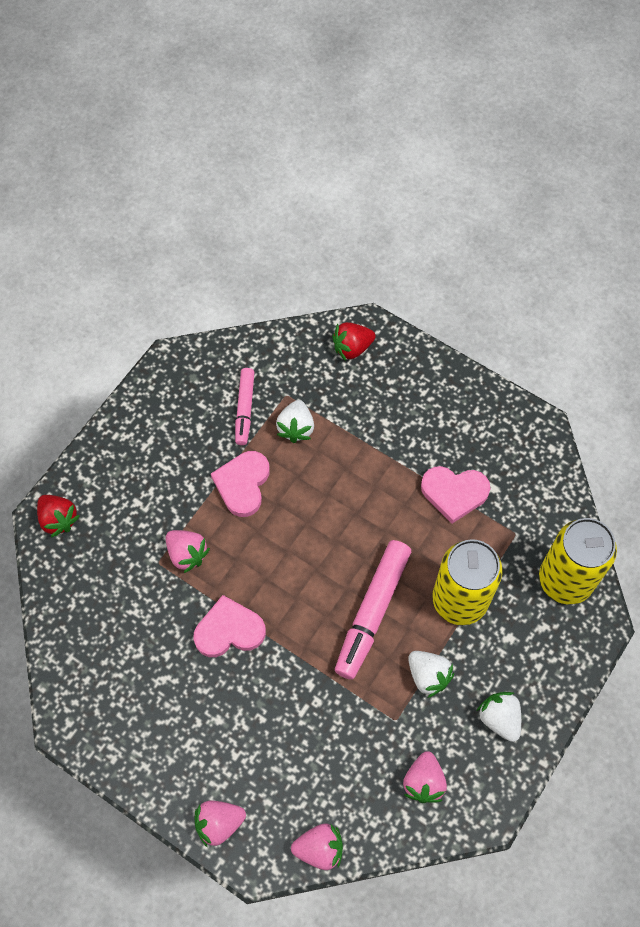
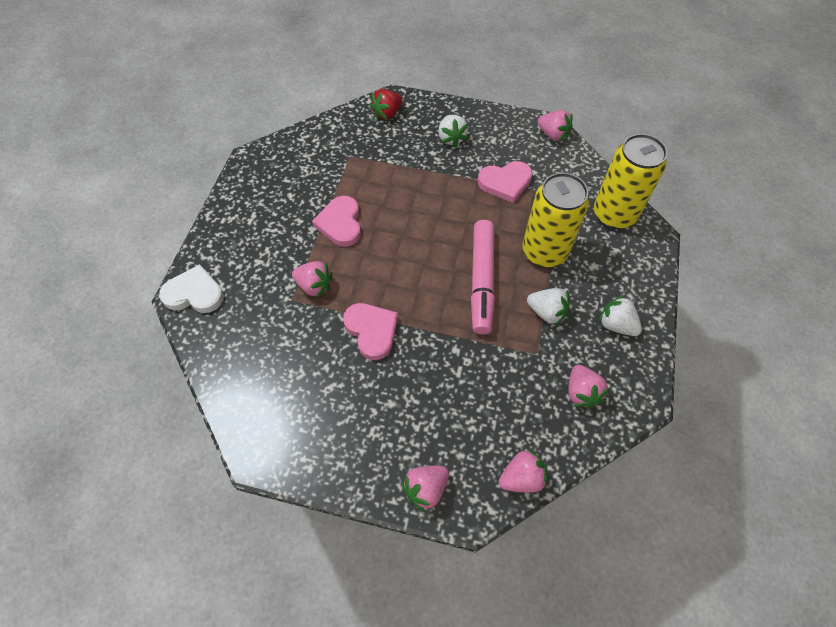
camera: 20 degrees left, 5 degrees down
red strawberry [37,495,80,537] -> white heart [159,264,224,313]
pink heart [193,595,266,657] -> pink heart turned 90 degrees clockwise [343,303,398,360]
pink marker [235,368,255,445] -> none
white strawberry [276,400,314,443] -> white strawberry moved to [438,115,468,147]
none -> pink strawberry [538,110,573,141]

